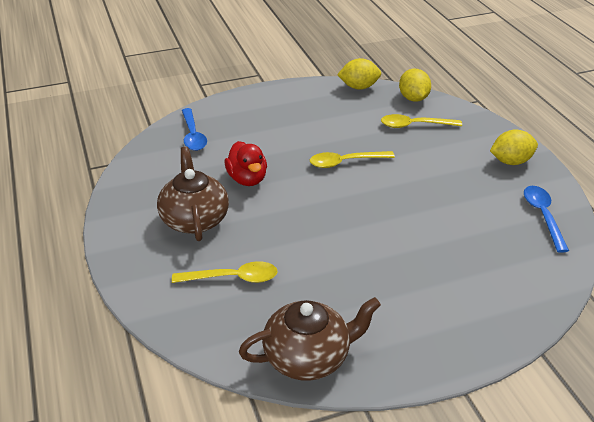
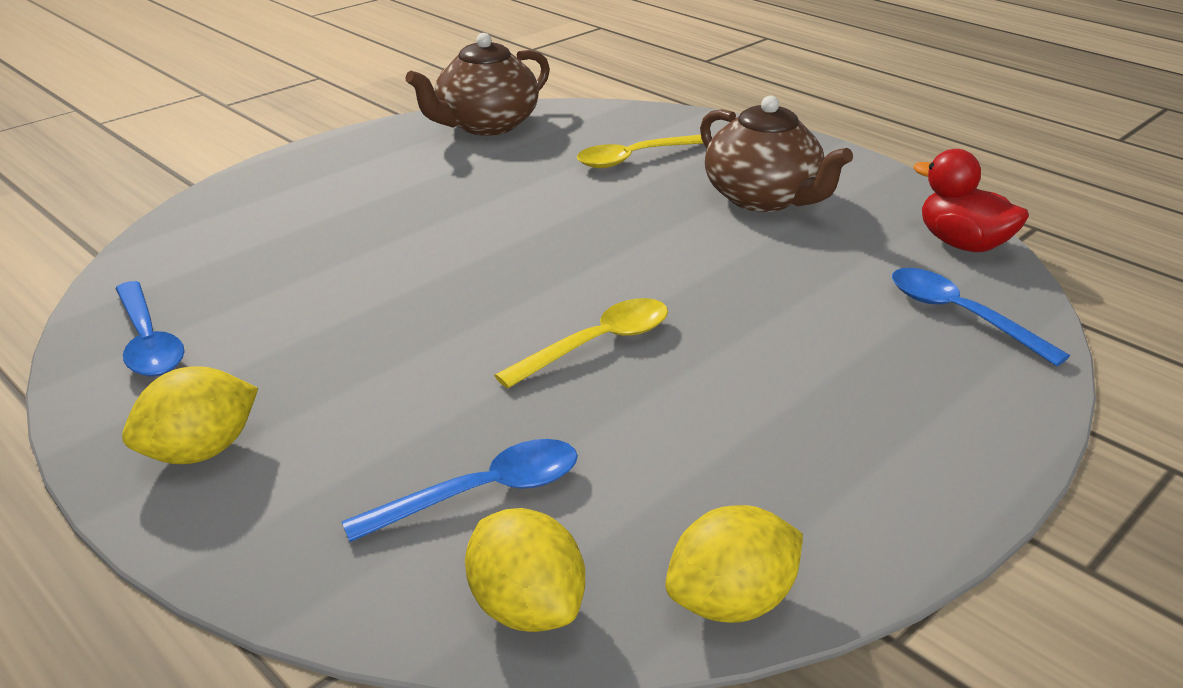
camera: 155 degrees right, 5 degrees down
red duck [224,141,267,186] -> red duck moved to [913,149,1029,252]
yellow spoon [381,114,462,128] -> blue spoon [341,439,578,542]

